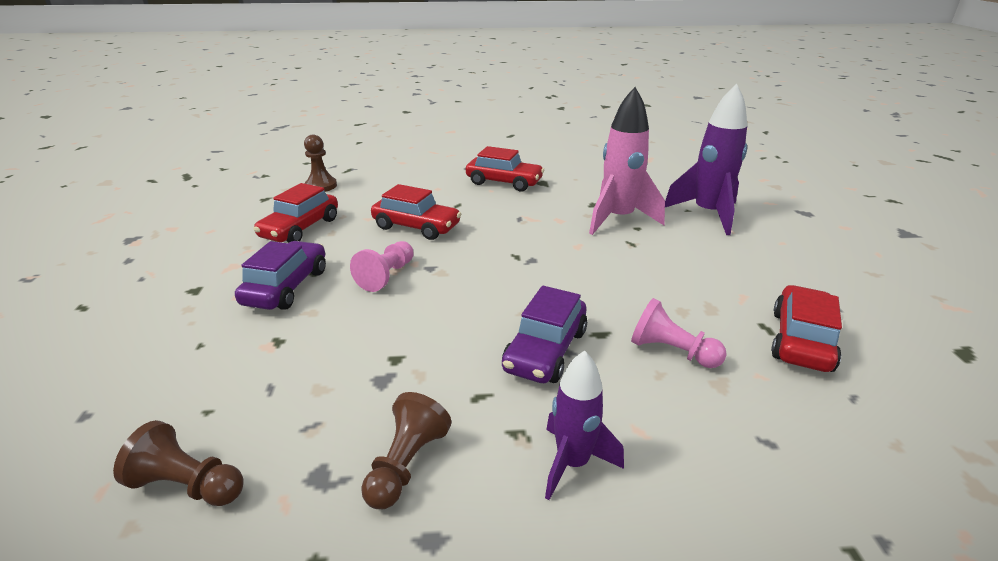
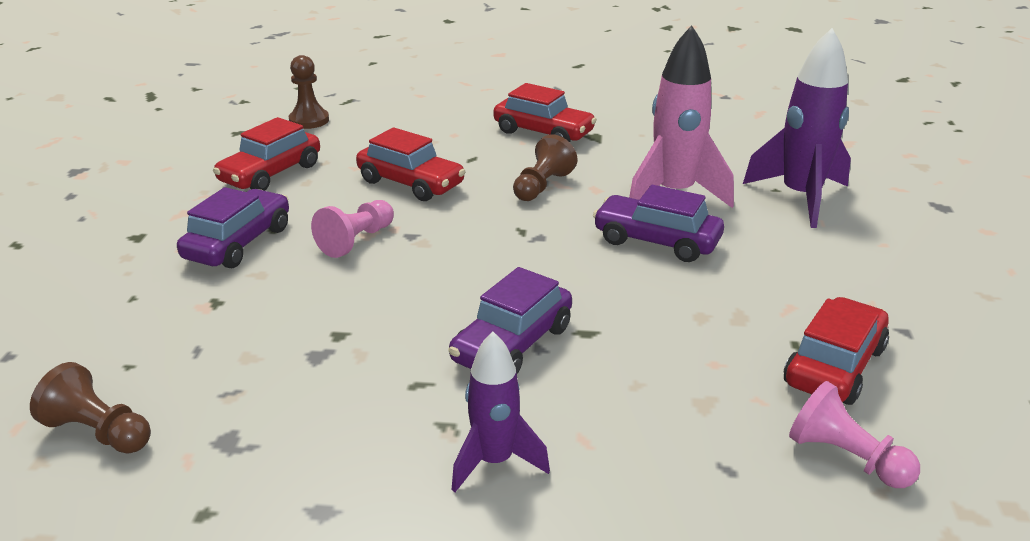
camera: 10 degrees right, 0 degrees up
brown pawn [361,392,451,509] -> brown pawn moved to [513,134,577,201]
pink pawn [631,298,727,368] -> pink pawn moved to [789,381,920,488]
none -> purple car [593,185,724,262]

